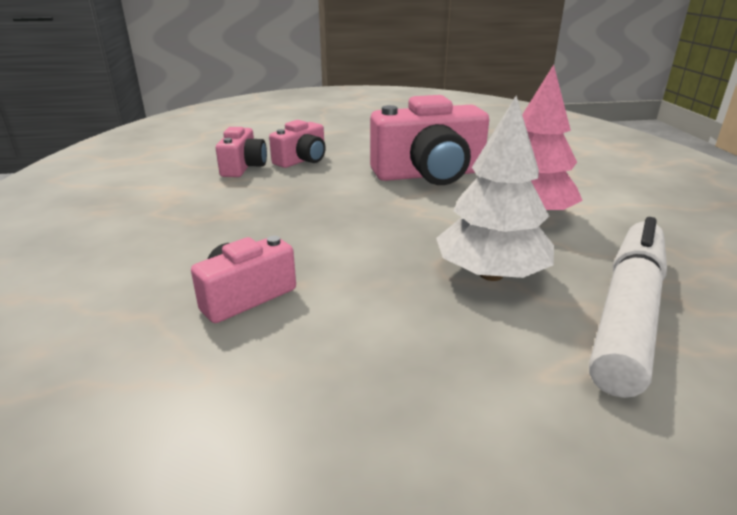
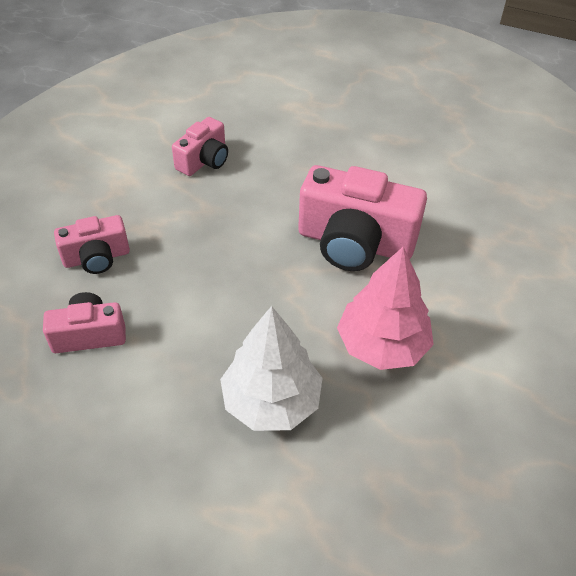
camera: 30 degrees right, 20 degrees up
pink camera [269,120,326,168] -> pink camera moved to [54,215,130,274]
white marker [589,217,667,398] -> none

